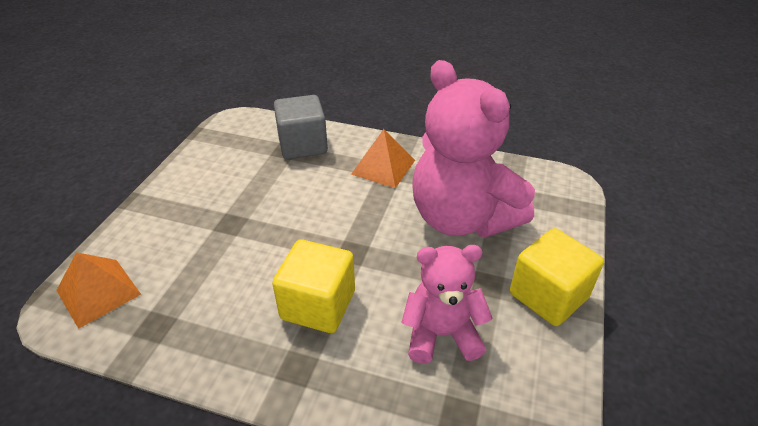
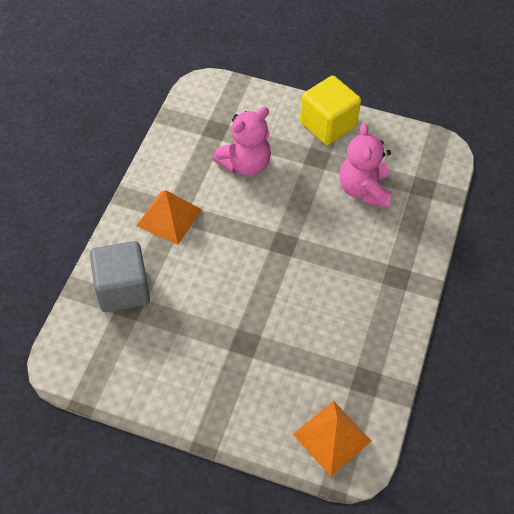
camera: 90 degrees left, 15 degrees up
yellow cube [272,239,355,333] -> none
pink teddy bear [412,60,535,238] -> pink teddy bear [213,107,271,176], size x0.57

